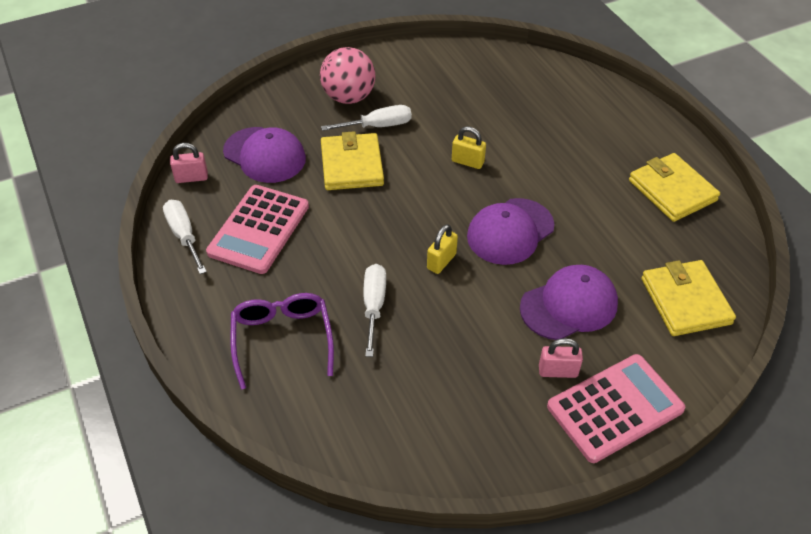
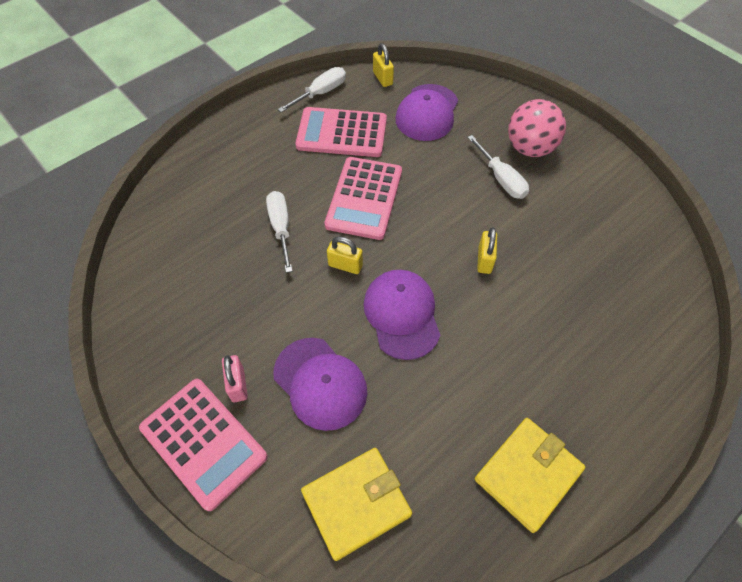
camera: 75 degrees right, 10 degrees up
pink padlock [170,143,208,183] -> yellow padlock [373,43,394,87]
purple glasses [231,293,334,389] -> none
yellow wallet [321,131,384,190] -> none
white screwdriver [363,264,386,357] -> white screwdriver turned 90 degrees counterclockwise [266,191,293,273]
purple cap [467,198,554,265] -> purple cap turned 45 degrees clockwise [364,270,440,360]
none -> pink calculator [324,157,402,240]

